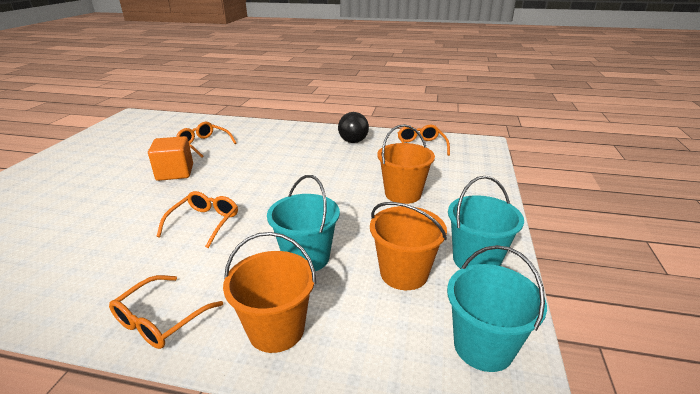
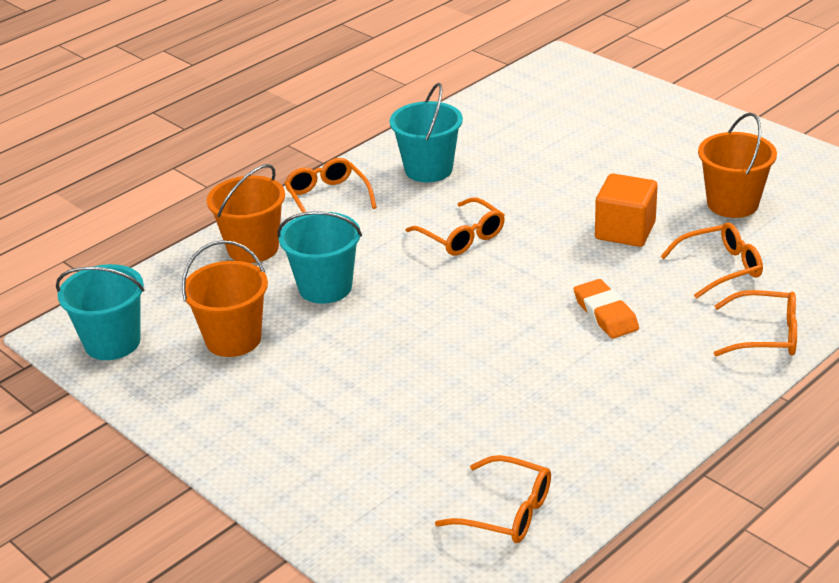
camera: 125 degrees right, 5 degrees up
black ball [338,112,369,143] -> none
orange bucket [377,124,435,204] -> orange bucket moved to [698,113,777,218]
turquoise bucket [448,176,524,269] -> turquoise bucket moved to [390,83,463,182]
none -> orange eraser [574,279,639,339]
none -> orange glasses [714,290,797,356]

